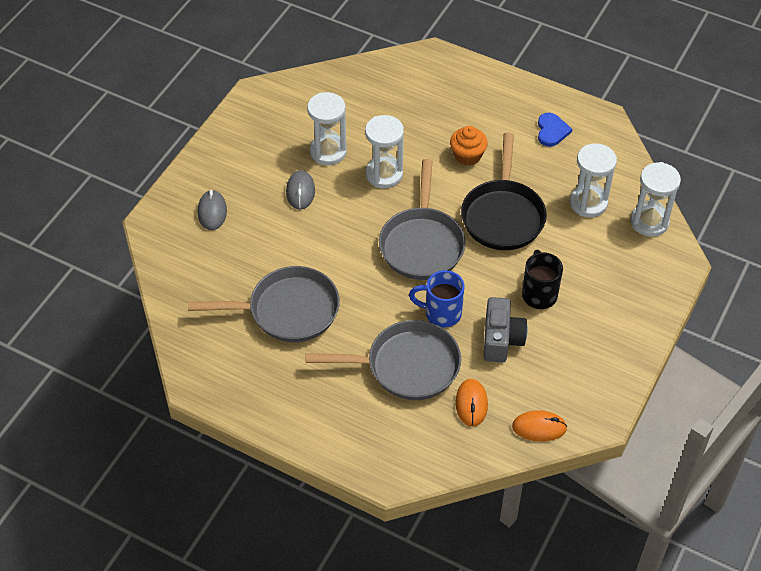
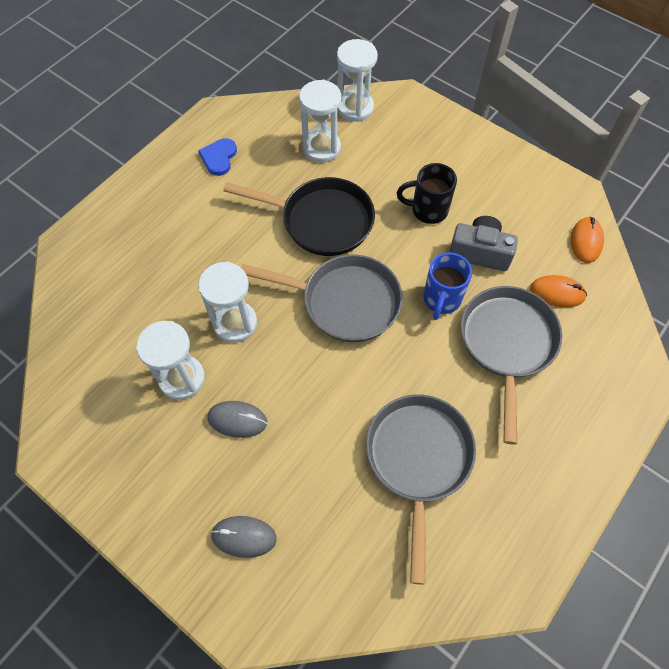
camera: 80 degrees left, 10 degrees up
orange cupcake [450,126,488,166] -> none
blue heart [538,113,572,147] -> blue heart turned 90 degrees counterclockwise [198,138,237,176]

